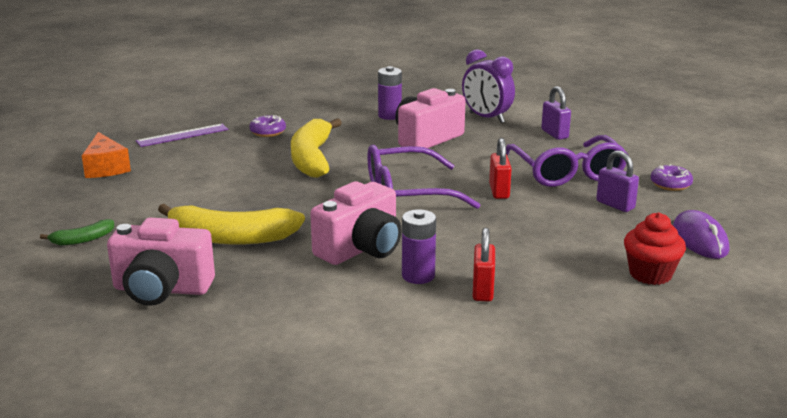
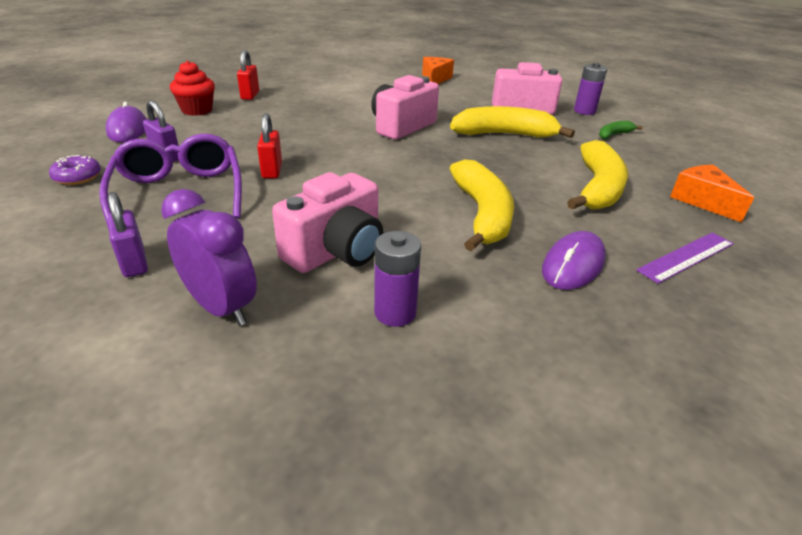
camera: 175 degrees right, 10 degrees up
purple donut [249,115,286,137] -> purple mouse [542,231,606,290]
purple glasses [367,145,480,209] -> none
purple battery [402,209,436,284] -> purple battery moved to [574,63,607,115]
red padlock [473,228,495,302] -> red padlock moved to [237,50,259,100]
none -> orange cheese [422,57,454,84]
none -> yellow banana [567,140,628,209]

